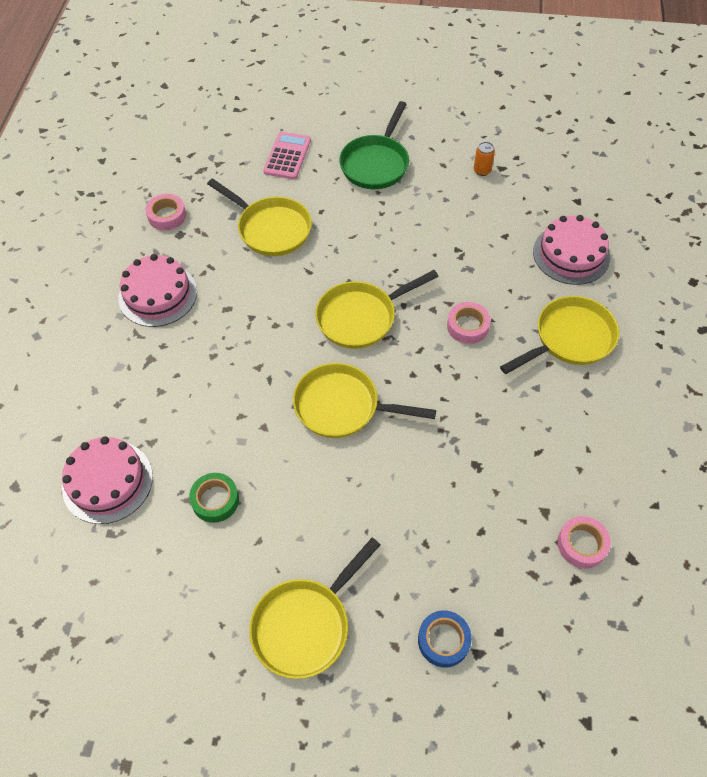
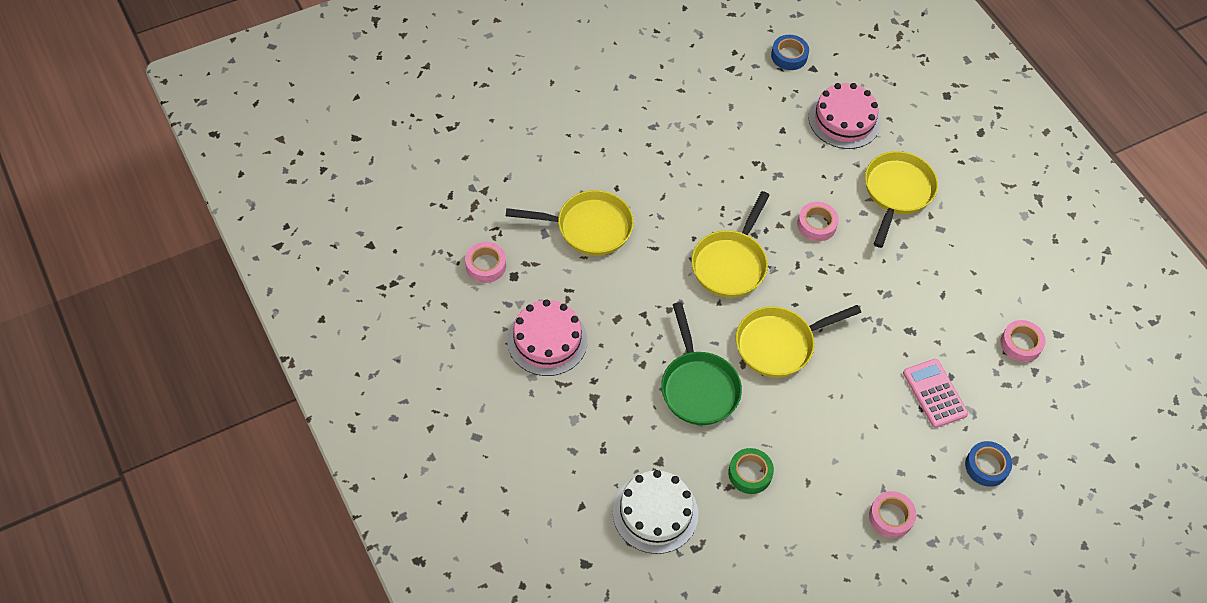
camera: 40 degrees left, 0 degrees up
pink cake [62,437,153,524] -> white cake [613,470,699,554]
yellow pan [249,538,380,679] -> pink tape [869,491,916,538]
pink calculator [263,132,311,179] -> pink calculator moved to [903,359,968,428]
green pan [339,101,409,189] -> green pan moved to [661,302,742,425]
orange can [474,142,495,176] -> none
none -> blue tape [771,35,809,70]

